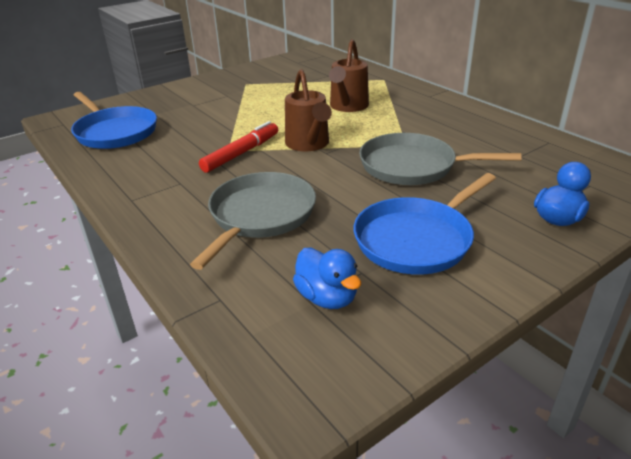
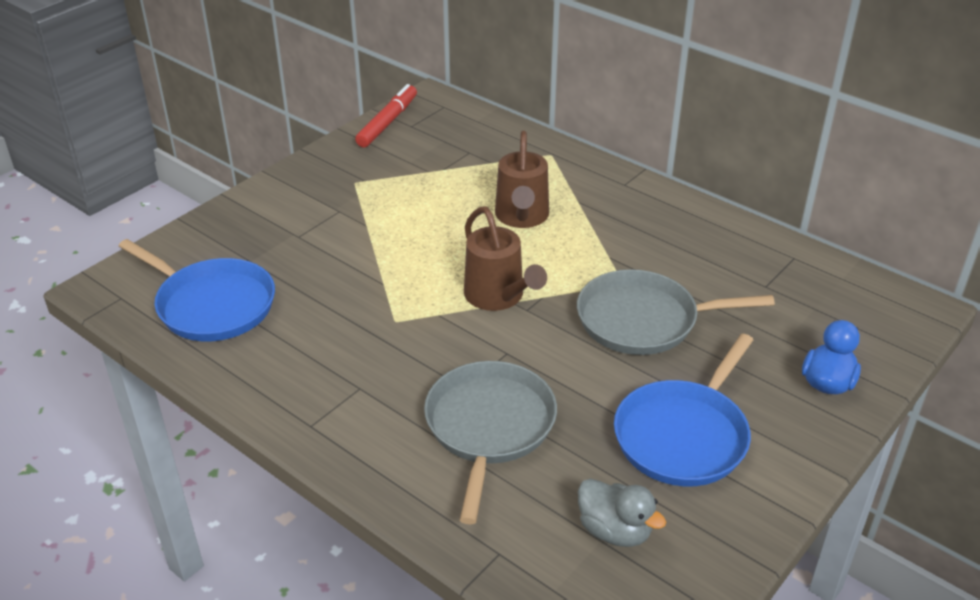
camera: 15 degrees left, 5 degrees up
red marker [199,121,278,173] -> red marker moved to [355,84,417,147]
blue duck [293,248,361,309] -> grey duck [578,478,666,547]

